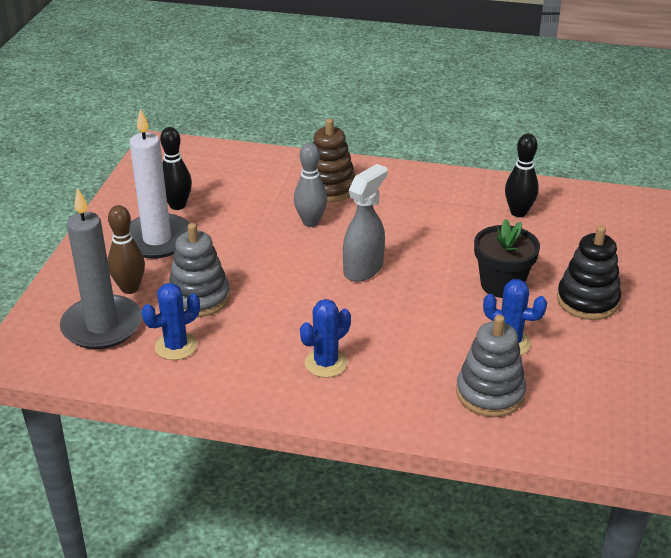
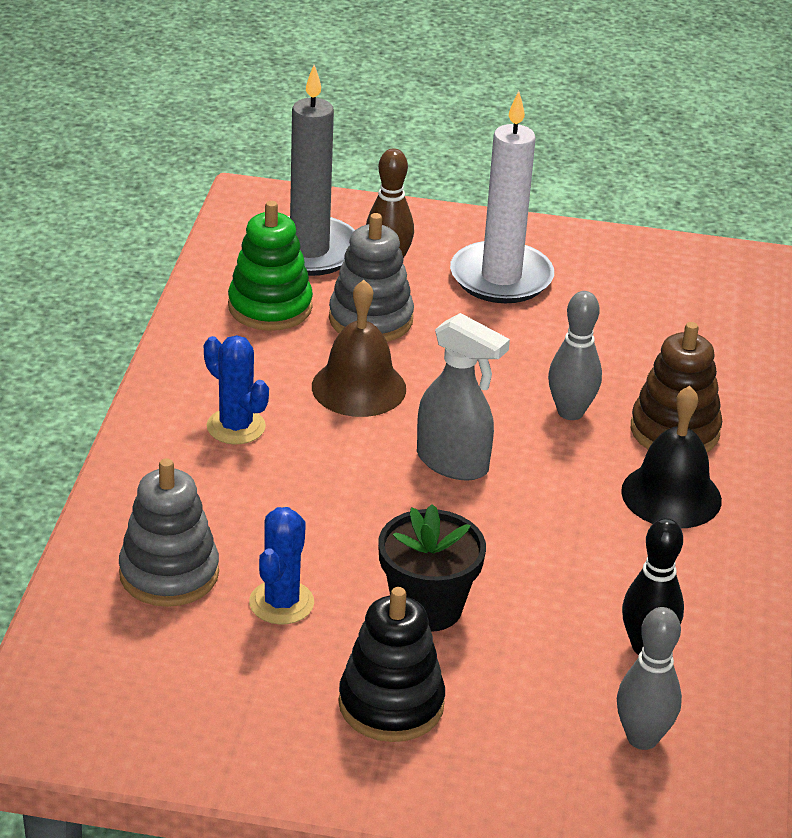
camera: 85 degrees right, 0 degrees up
blue cactus [142,283,200,360] -> green stacking toy [228,201,313,331]
black bowling pin [160,127,192,210] -> none
none -> brown bell [312,280,406,417]
none -> grey bowling pin [617,607,682,750]
none -> black bell [621,386,722,528]

